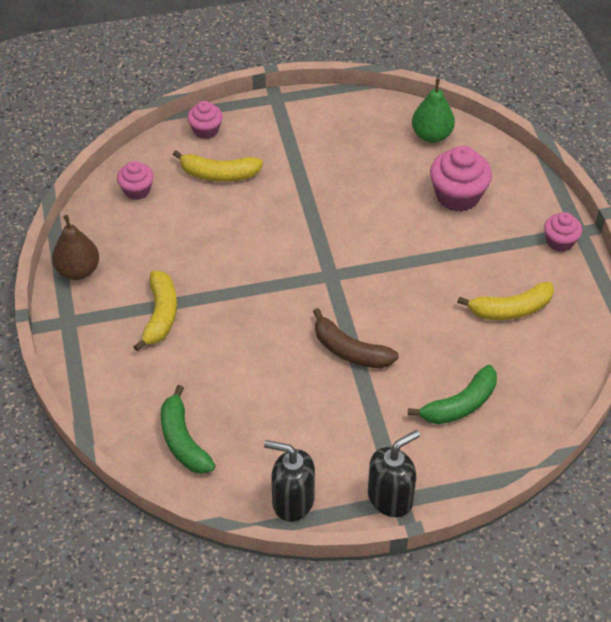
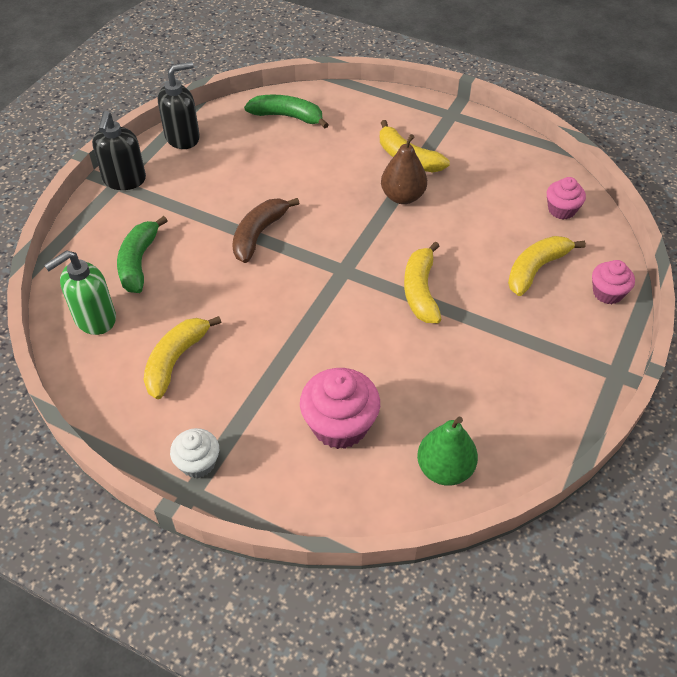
camera: 130 degrees right, 0 degrees up
brown pear [52,215,99,280] -> brown pear moved to [381,134,427,204]
brown banana [313,308,399,368] -> brown banana turned 45 degrees counterclockwise [232,198,300,263]
pink cupcake [544,212,582,252] -> white cupcake [170,428,219,478]
none -> green soap dispenser [44,250,116,335]
none -> yellow banana [404,242,442,323]

